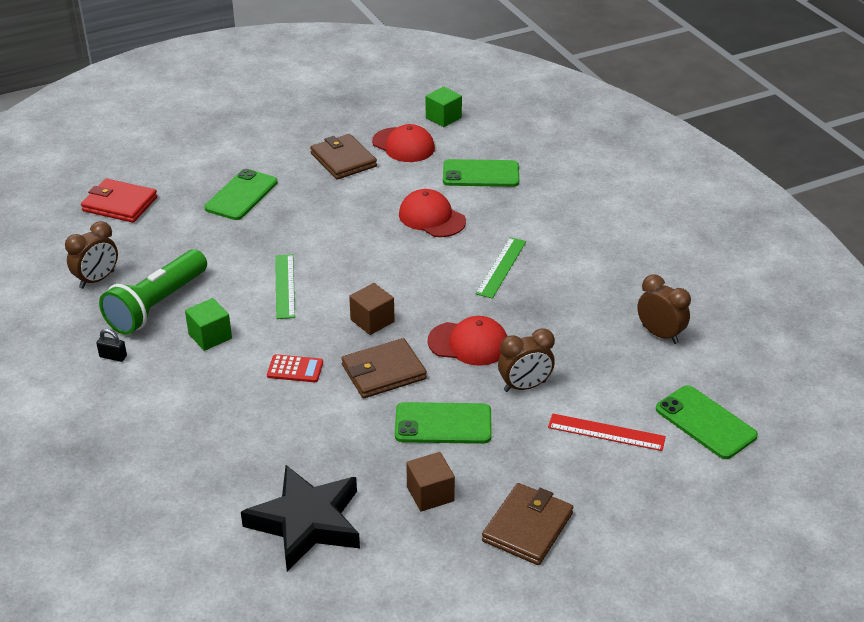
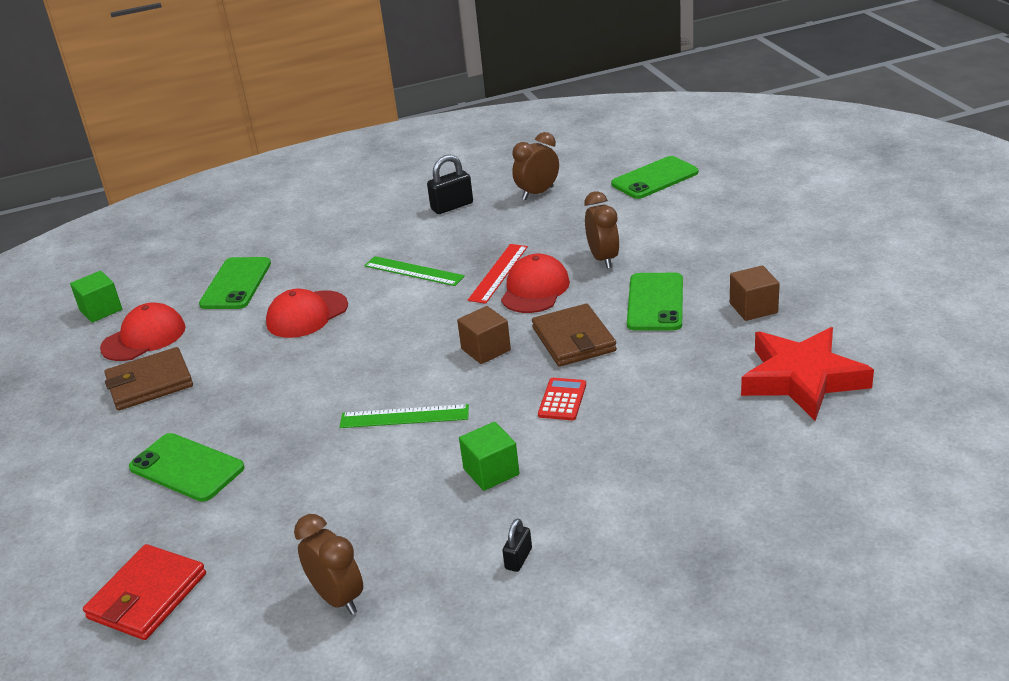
camera: 80 degrees left, 5 degrees down
green flashlight [99,249,207,335] -> none
black star [241,465,360,571] -> red star [741,327,874,421]
brown wallet [482,483,573,565] -> none
red ruler [548,413,666,451] -> red ruler moved to [468,244,528,304]
none -> black padlock [427,154,473,214]

